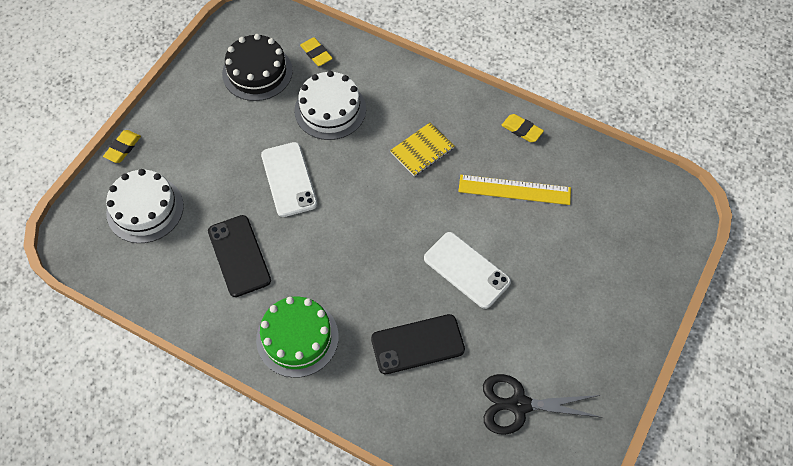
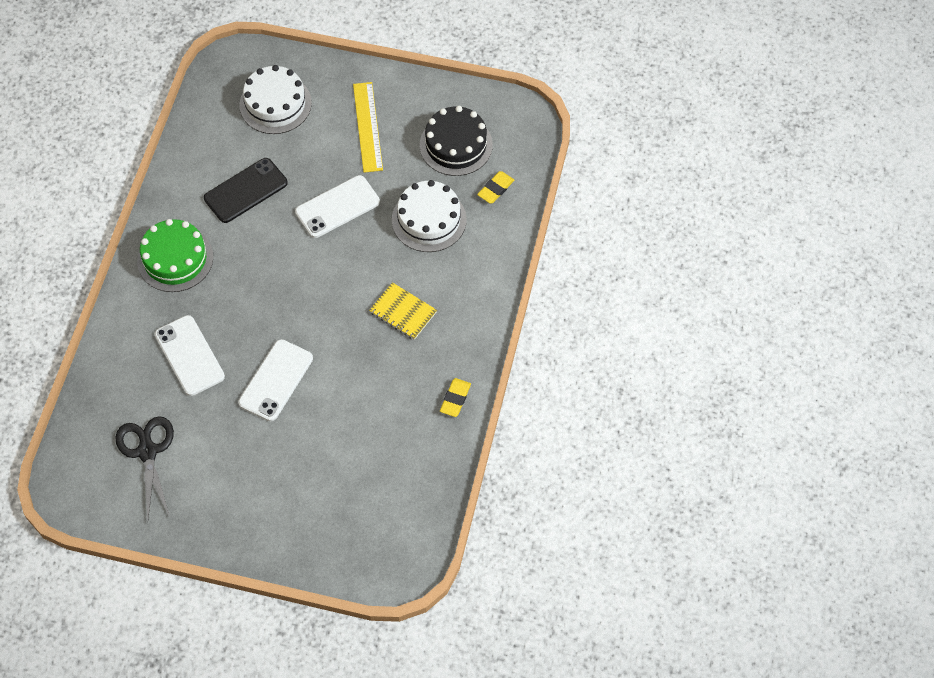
camera: 75 degrees right, 0 degrees up
yellow eraser [103,130,141,163] -> none
black phone [371,314,465,374] -> white phone [155,315,225,396]
yellow ruler [458,175,571,205] -> yellow ruler moved to [353,82,383,173]

